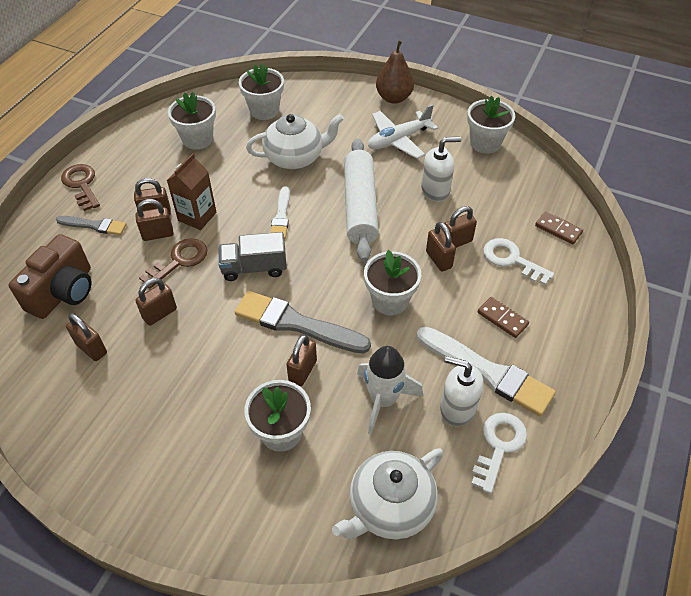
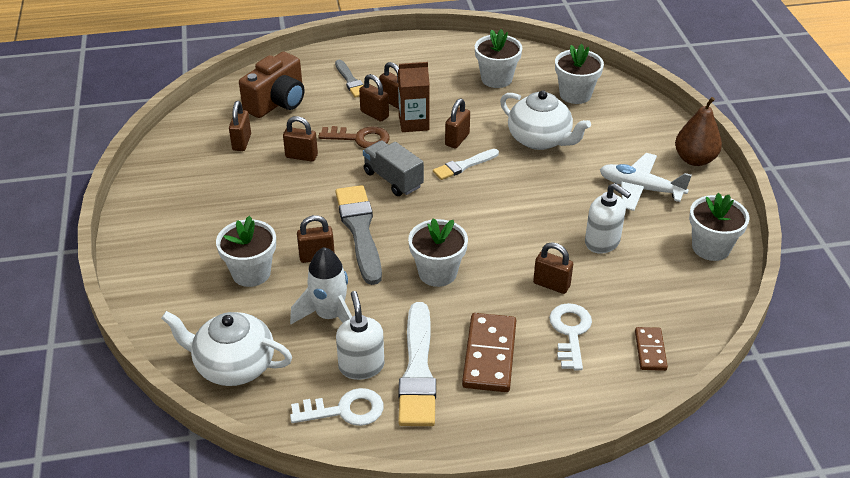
camera: 55 degrees right, 10 degrees down
brown camera [9,234,92,319] -> brown camera turned 45 degrees counterclockwise [239,52,304,118]
brown key [61,164,100,211] -> none
white rolling pin [344,138,379,262] -> none
brown padlock [426,222,456,271] -> brown padlock moved to [445,99,470,148]
brown domino [477,297,529,338] -> brown domino [462,313,516,392], size x1.76

